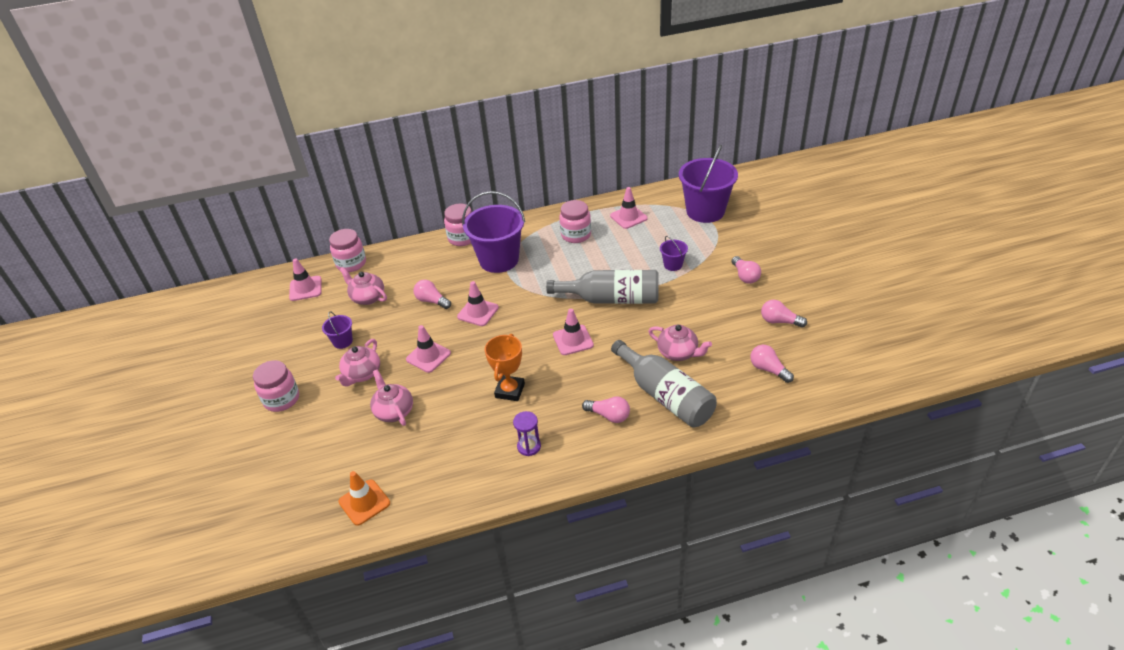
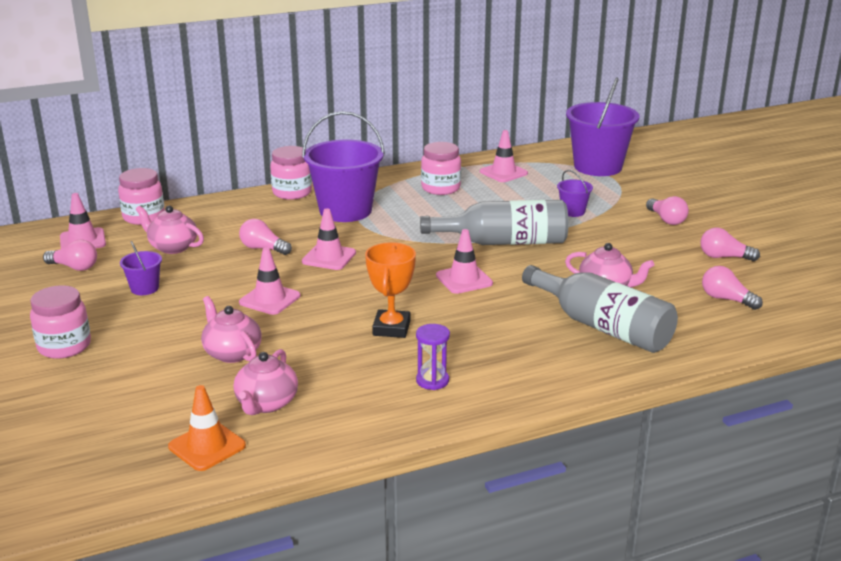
camera: 10 degrees left, 15 degrees down
pink teapot [335,339,380,386] -> pink teapot moved to [233,349,298,415]
pink light bulb [582,396,630,423] -> pink light bulb moved to [43,240,97,271]

